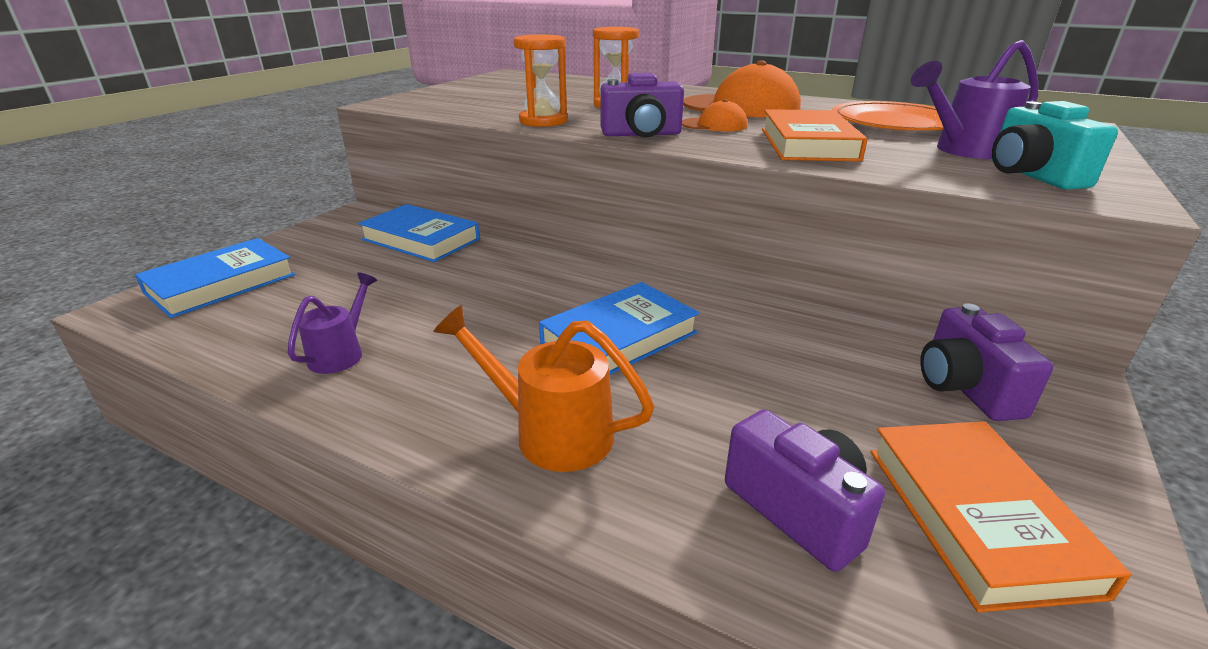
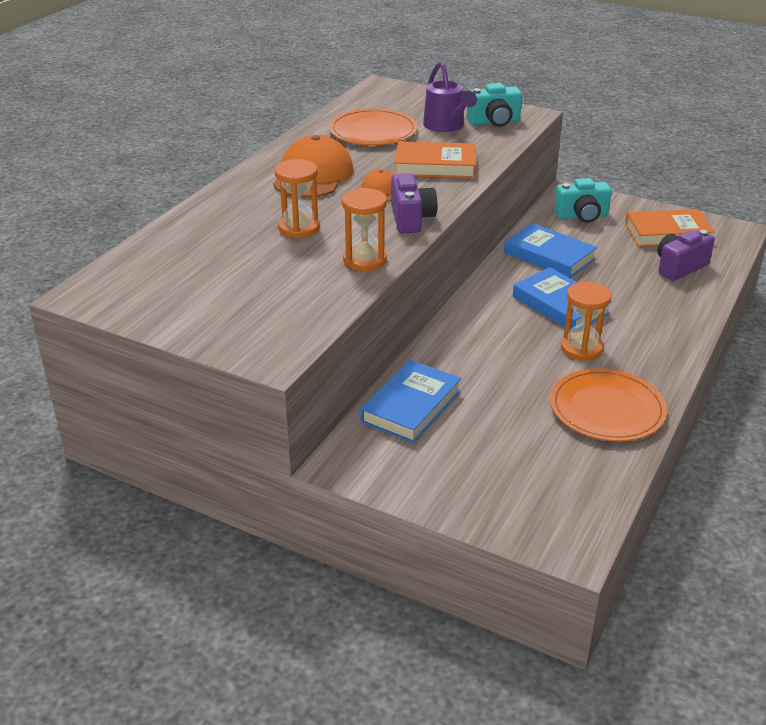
camera: 90 degrees left, 5 degrees up
blue book [135,238,295,318] -> blue book moved to [504,223,597,278]
purple watering can [288,273,377,374] -> orange plate [550,368,667,441]
orange watering can [433,305,655,472] -> none
purple camera [920,303,1054,421] -> turquoise camera [554,178,612,223]
none -> orange hourglass [561,282,612,361]

